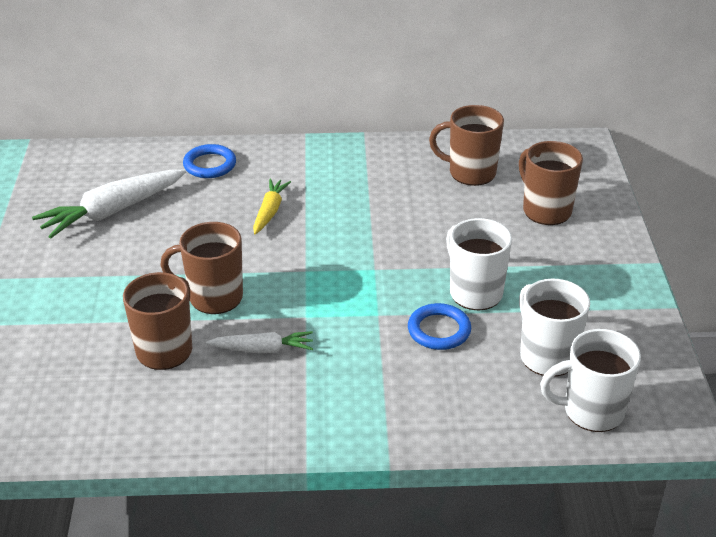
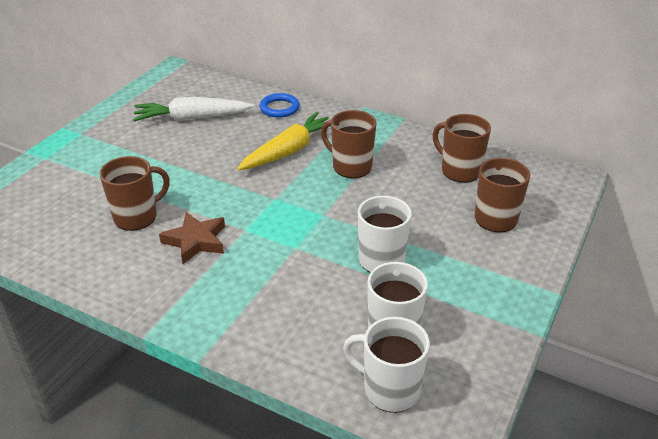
camera: 30 degrees right, 0 degrees up
brown mug [160,222,243,314] -> brown mug moved to [321,110,376,178]
white carrot [206,331,313,353] -> brown star [159,212,225,264]
yellow carrot [253,179,291,234] -> yellow carrot [237,112,330,170], size x1.75
blue ring [408,303,471,350] -> none

